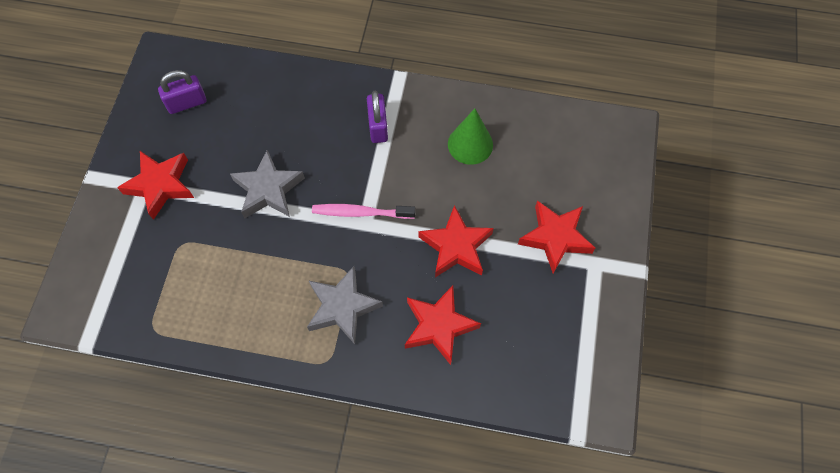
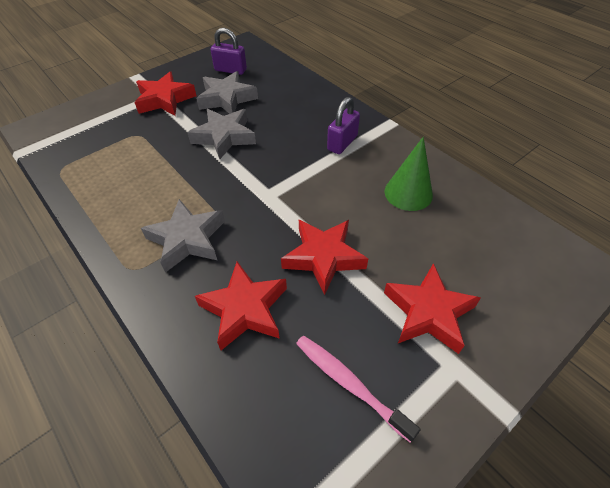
camera: 40 degrees right, 15 degrees down
pink toothbrush [312,204,415,219] -> pink toothbrush moved to [296,336,421,442]
none -> grey star [196,71,258,114]

